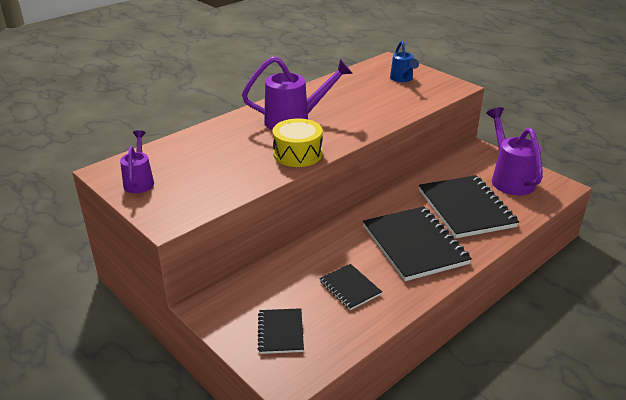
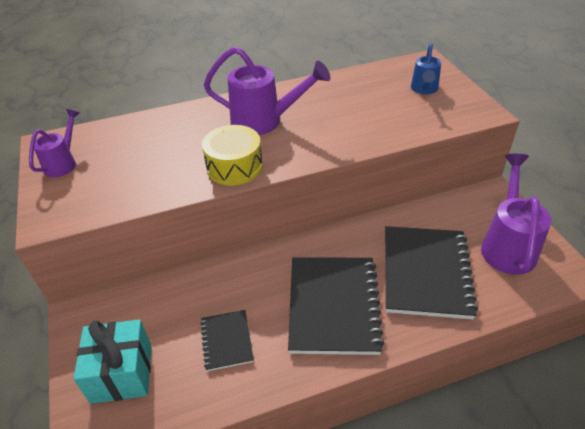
camera: 25 degrees right, 10 degrees up
black notebook [257,308,304,354] -> turquoise gift [73,319,152,404]

